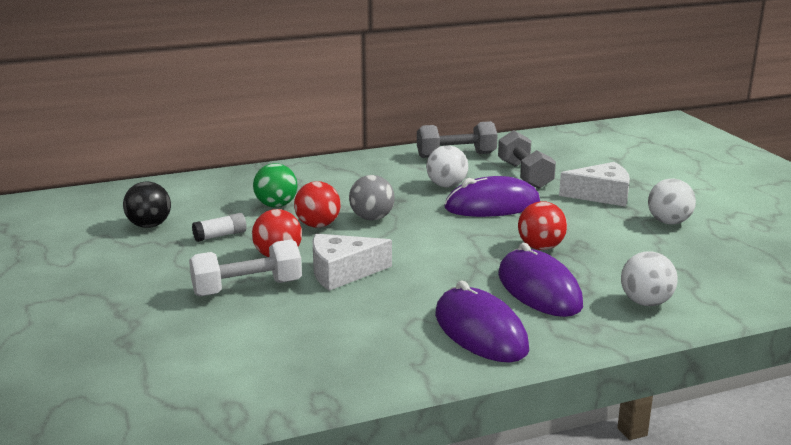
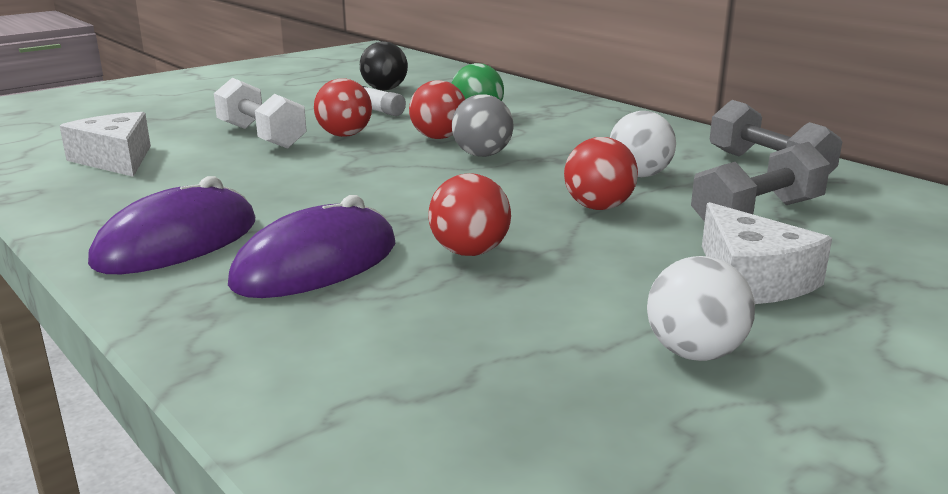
camera: 70 degrees right, 0 degrees up
white cheese [313,234,392,291] -> white cheese moved to [60,112,151,177]
purple mouse [445,176,540,217] -> red ball [564,137,638,210]
white ball [621,251,678,306] -> none

